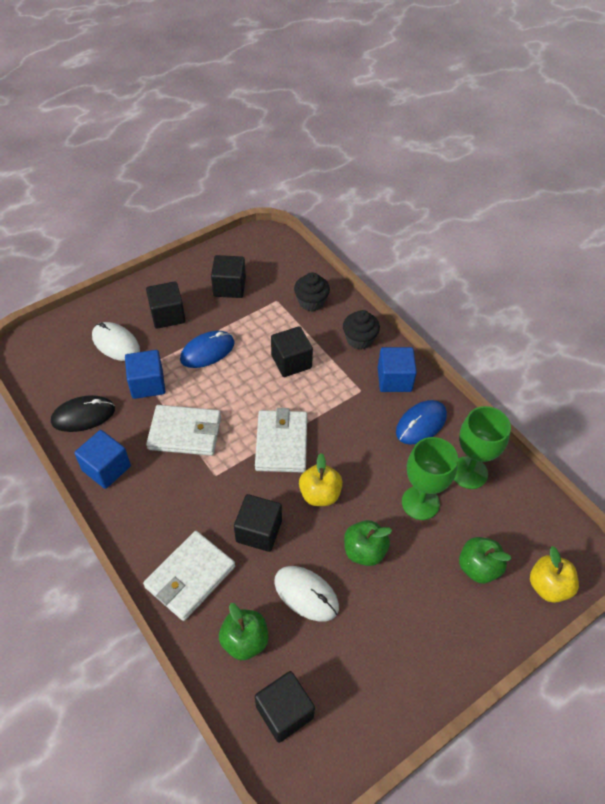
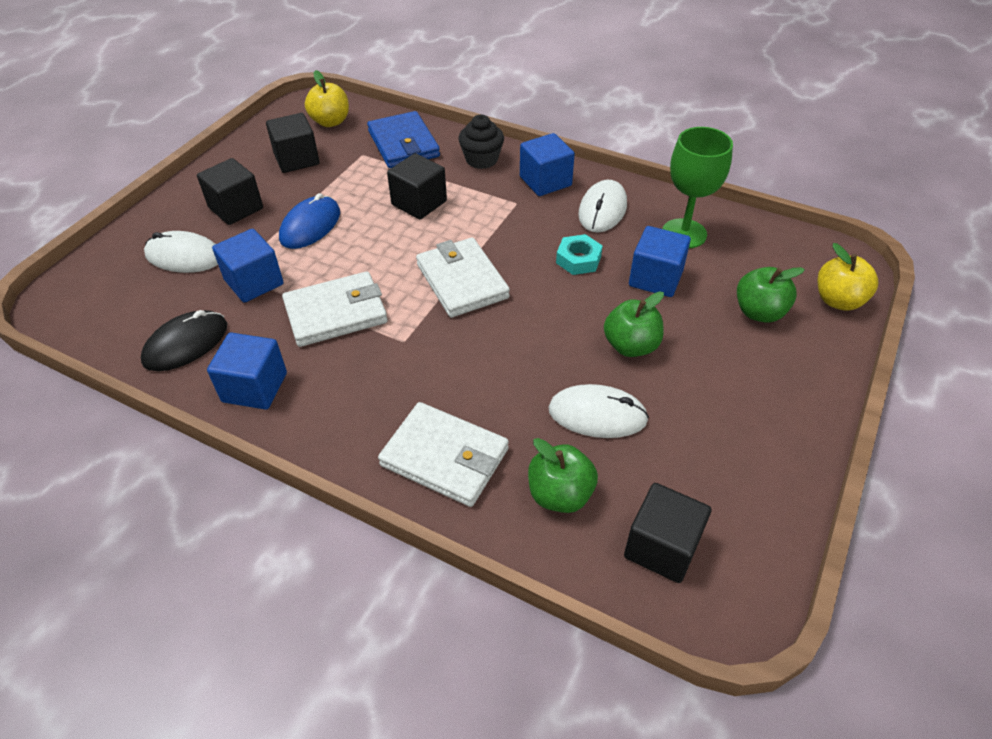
camera: 25 degrees left, 5 degrees down
white wallet [143,531,235,621] -> white wallet turned 75 degrees counterclockwise [378,402,509,507]
black cube [234,494,282,552] -> none
black cupcake [294,272,330,311] -> blue wallet [367,111,440,168]
yellow apple [299,453,343,506] -> yellow apple moved to [305,70,349,127]
blue mouse [396,400,447,445] -> white mouse [578,180,627,233]
green goblet [402,437,458,520] -> blue cube [629,226,691,297]
none -> turquoise nut [556,234,603,275]

